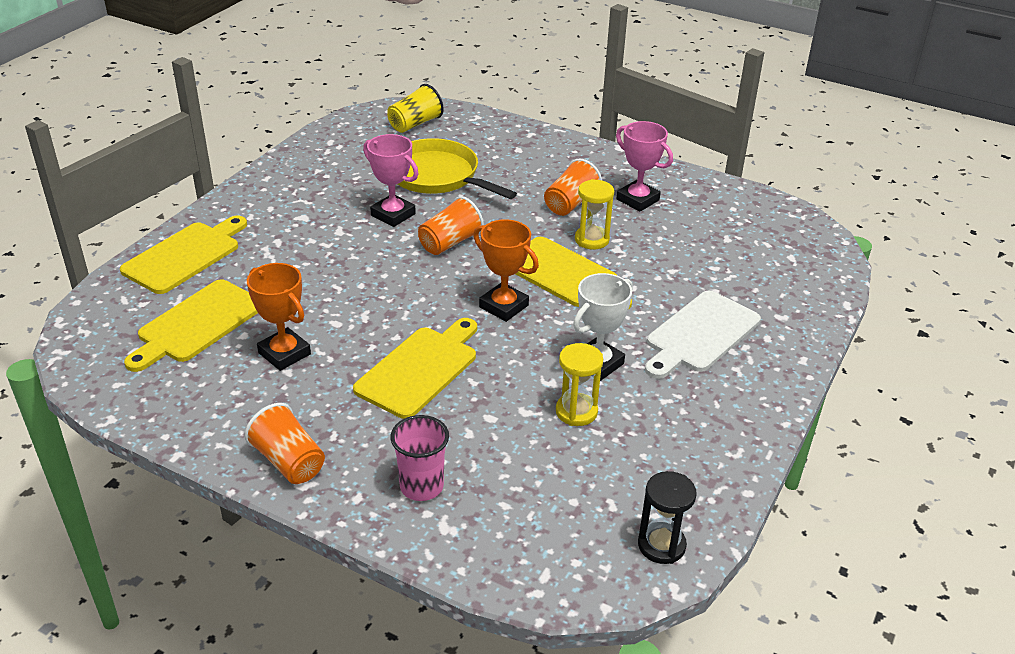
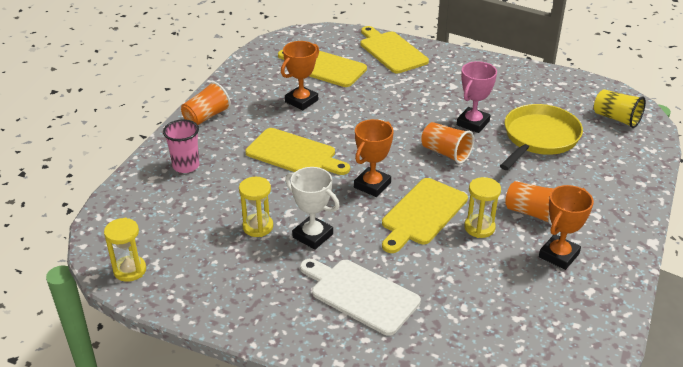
camera: 85 degrees right, 0 degrees up
yellow cutting board [120,216,247,294] -> yellow cutting board turned 150 degrees counterclockwise [361,26,429,73]
pink trophy [616,121,673,212] -> orange trophy [539,185,594,270]
black hourglass [638,471,697,564] -> yellow hourglass [104,218,146,282]

